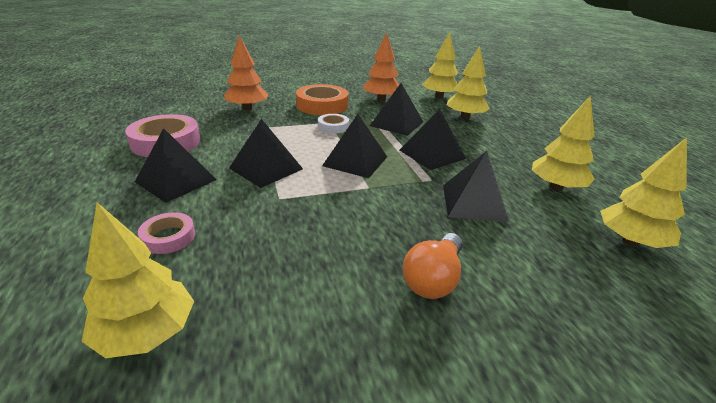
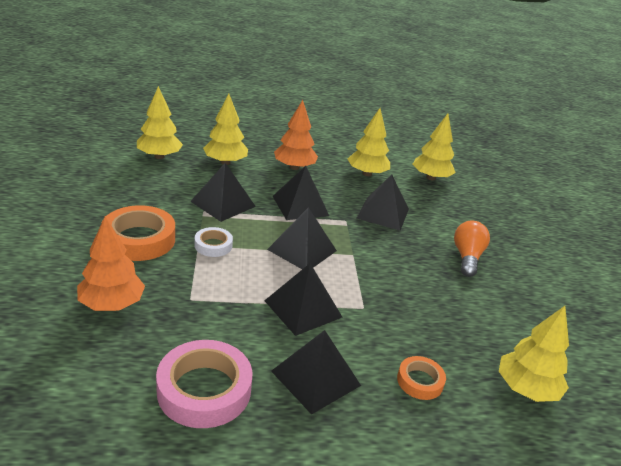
camera: 80 degrees left, 0 degrees up
pink tape [138,212,195,254] -> orange tape [397,356,446,400]
orange tree [363,32,399,101] -> orange tree moved to [274,100,318,170]
orange light bulb [403,233,463,299] -> orange light bulb turned 120 degrees counterclockwise [454,221,490,277]

